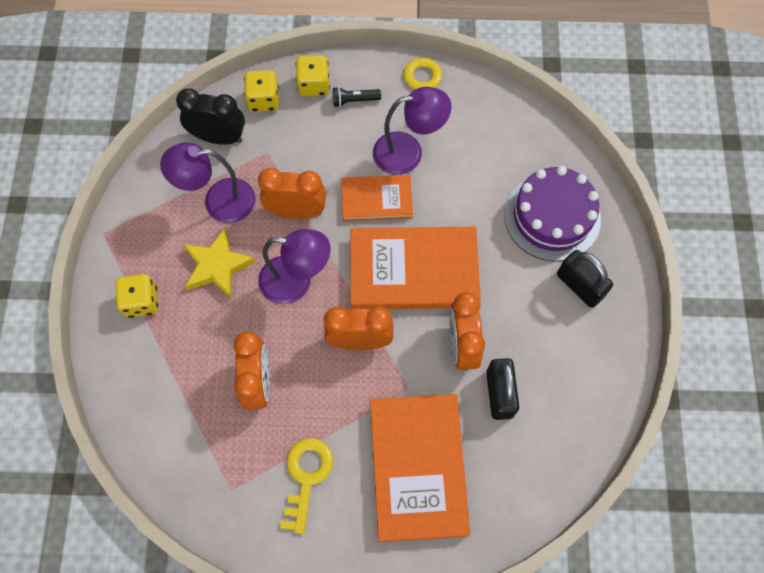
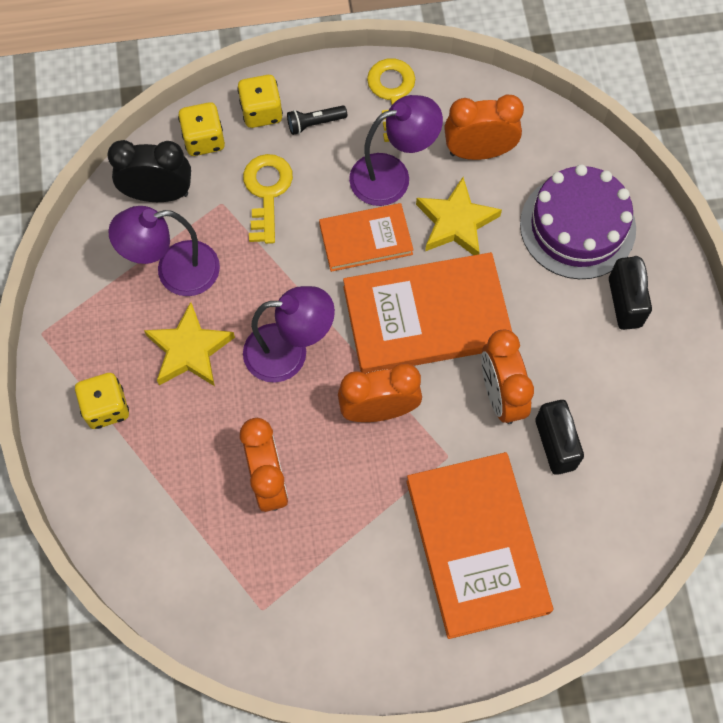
camera: 10 degrees left, 0 degrees up
orange clock [258,168,326,219] -> orange clock moved to [444,94,524,160]
yellow key [280,438,334,534] -> yellow key moved to [243,154,293,244]
black padlock [557,250,613,308] -> black padlock turned 45 degrees clockwise [609,256,652,330]
none -> yellow star [416,177,502,255]

